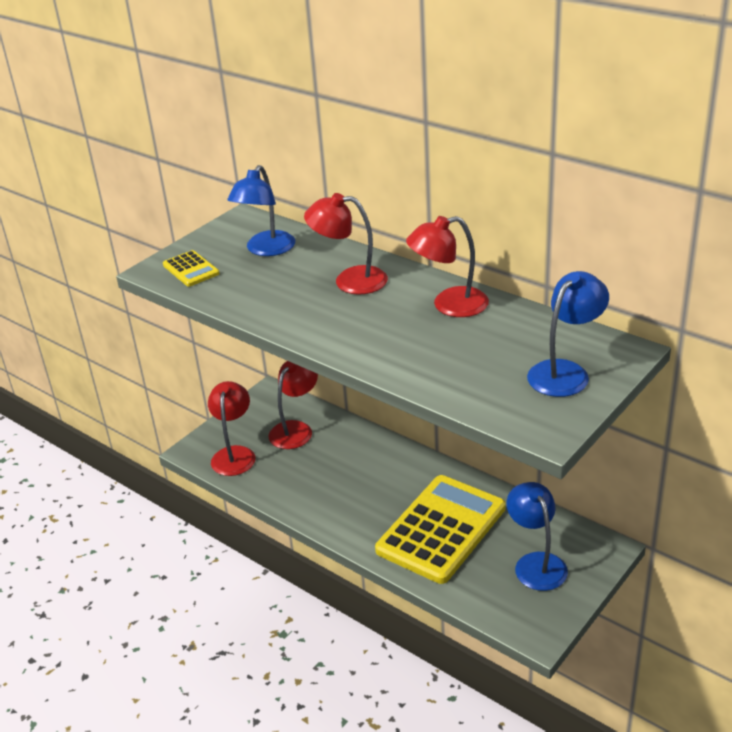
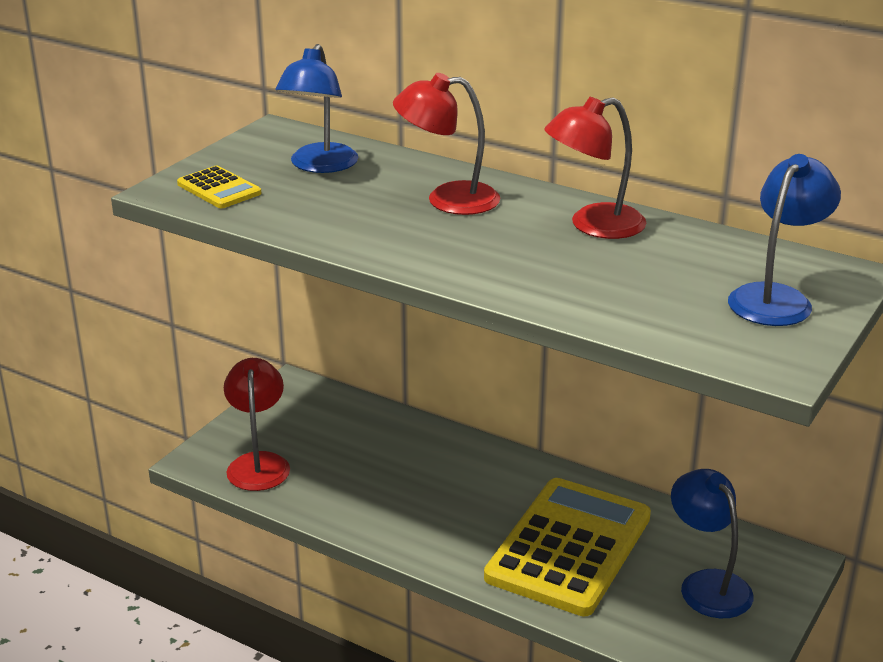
camera: 10 degrees left, 5 degrees down
red lamp [268,361,318,449] -> none

